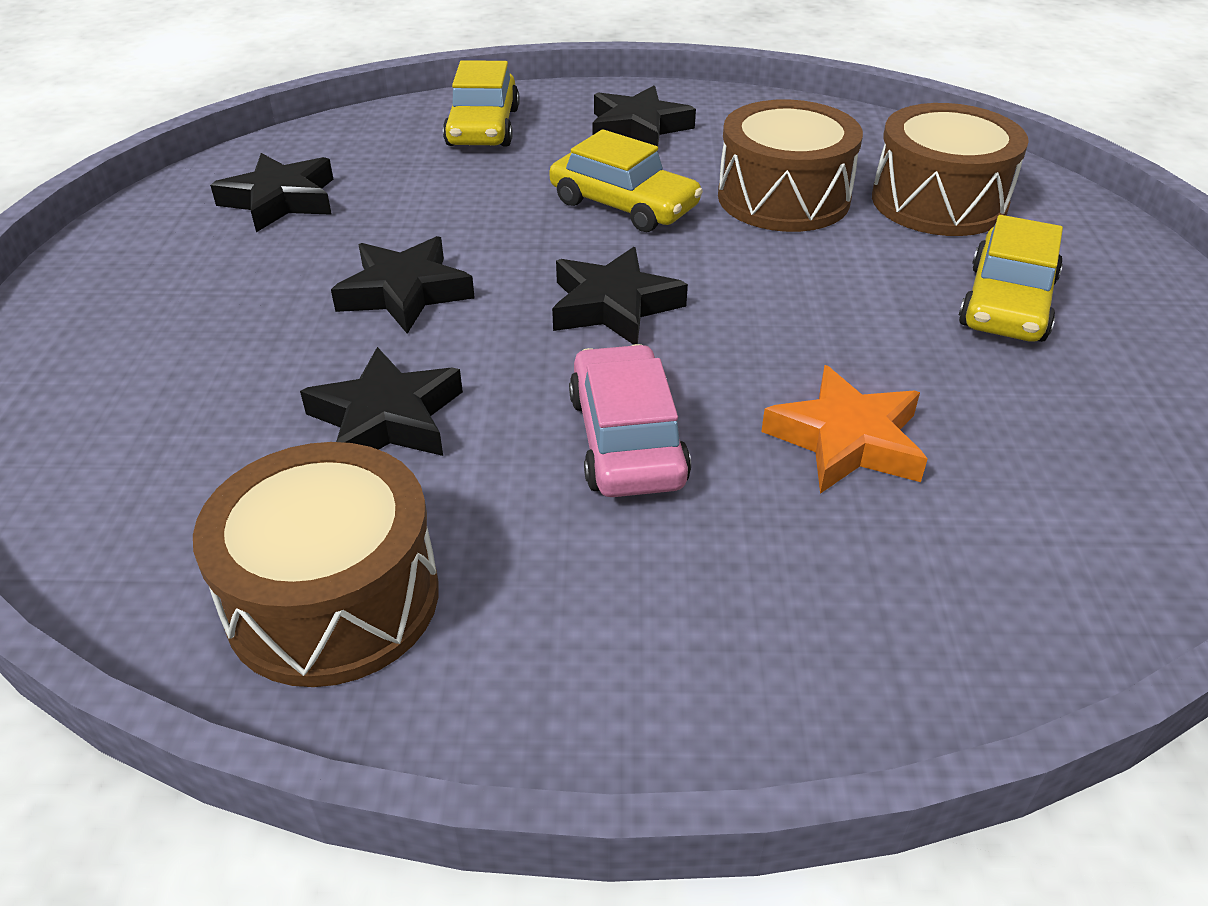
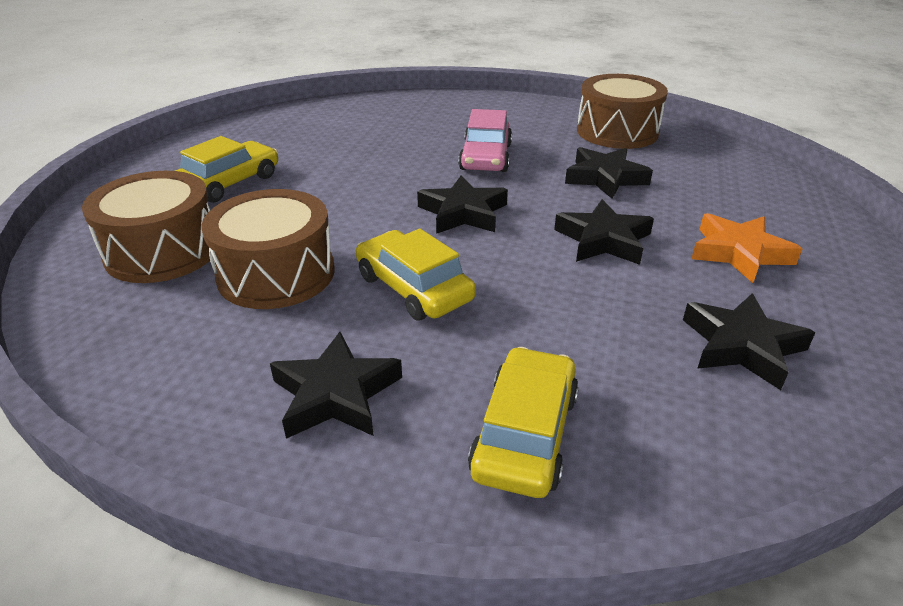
camera: 165 degrees left, 5 degrees down
orange star [761,365,928,494] -> orange star moved to [691,213,802,283]

